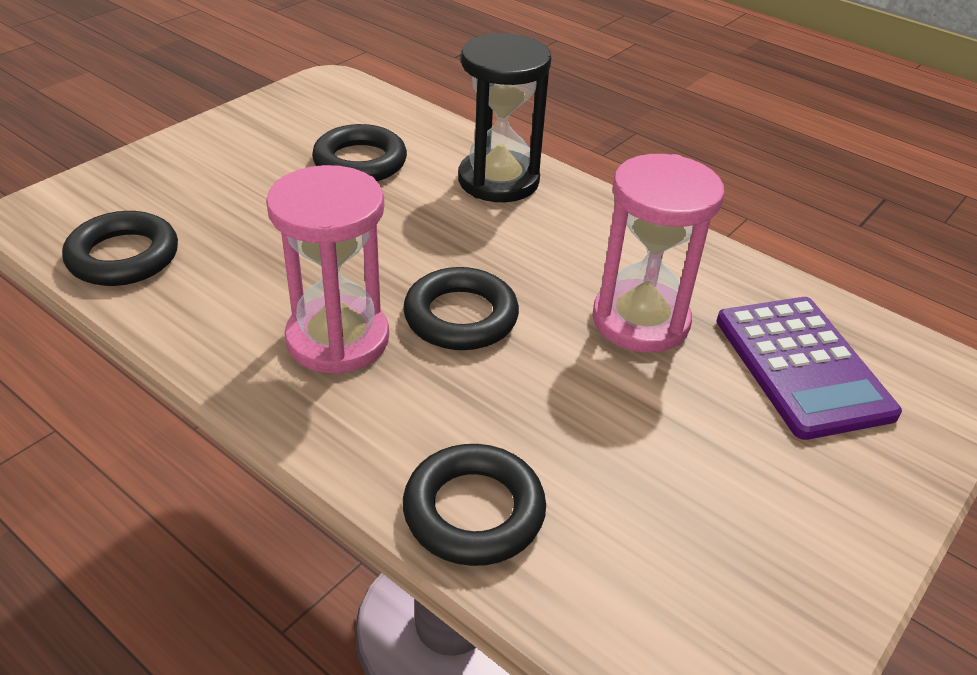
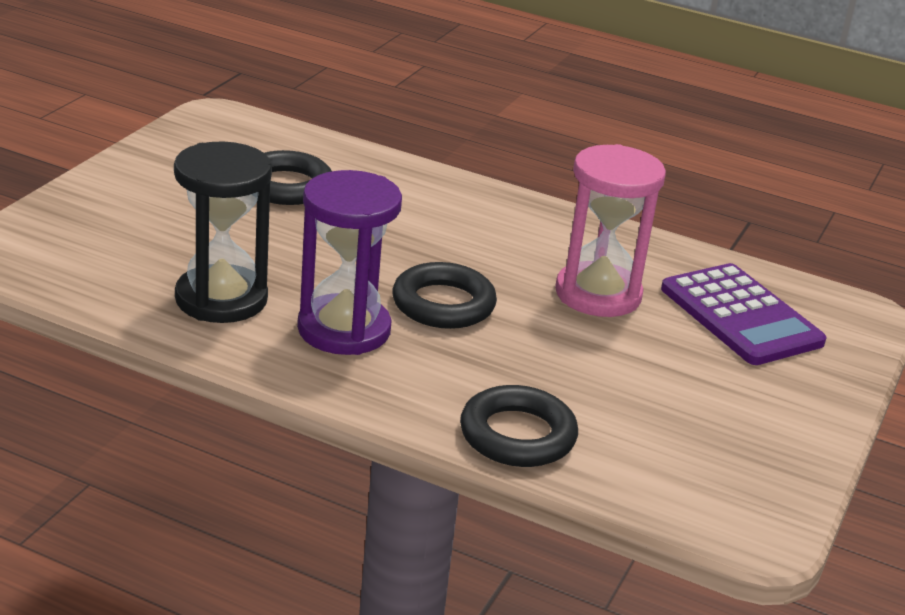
camera: 15 degrees left, 10 degrees down
black ring [62,211,178,286] -> none
pink hourglass [266,165,389,374] -> purple hourglass [297,170,402,355]
black hourglass [458,33,551,202] -> black hourglass moved to [174,141,272,323]

